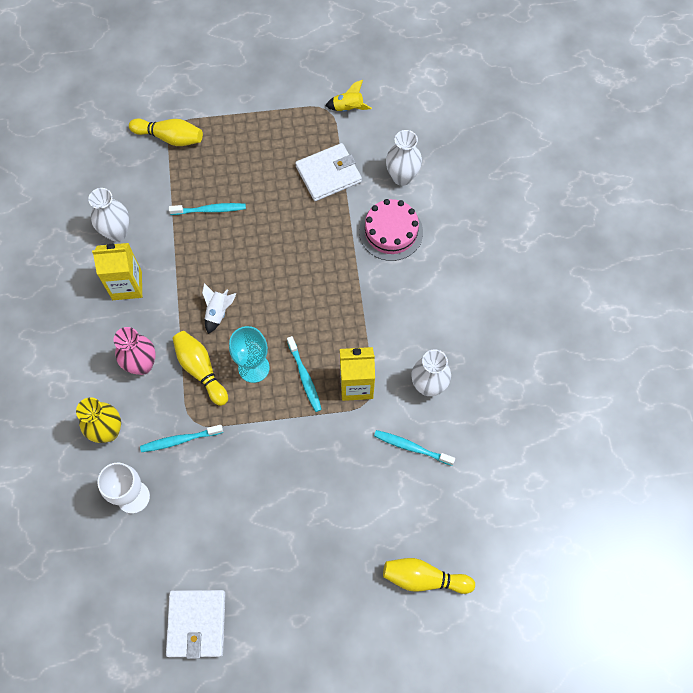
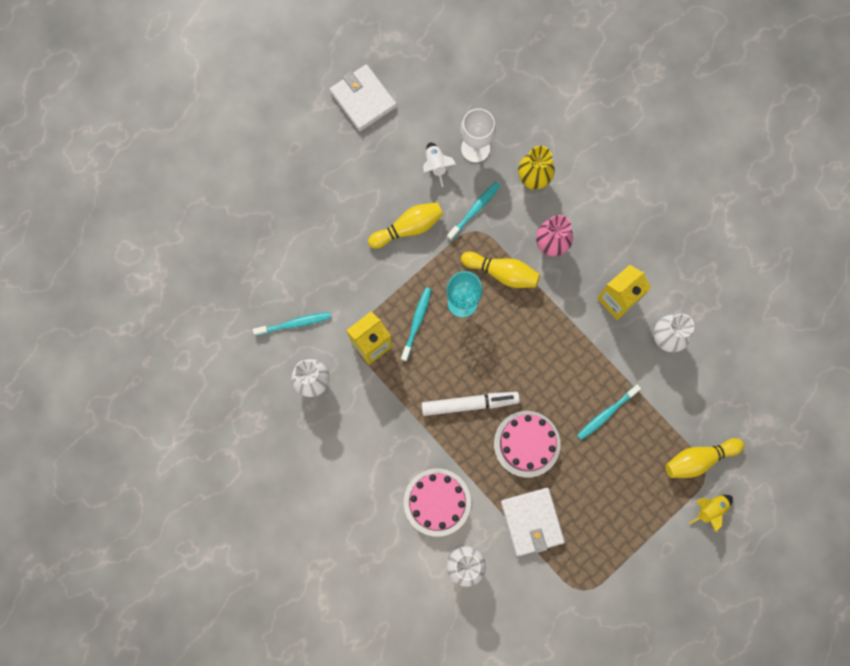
camera: 145 degrees right, 10 degrees up
white rocket [202,283,237,334] -> white rocket moved to [423,143,456,187]
turquoise toothbrush [287,336,322,412] -> turquoise toothbrush turned 75 degrees clockwise [401,287,432,361]
white wallet [295,143,362,201] -> white wallet turned 45 degrees counterclockwise [501,488,565,556]
yellow rocket [325,80,372,112] -> yellow rocket moved to [689,495,733,532]
yellow bowling pin [383,558,475,594] -> yellow bowling pin moved to [368,202,444,248]
none -> white marker [421,392,520,416]
none -> pink cake [494,411,561,478]

